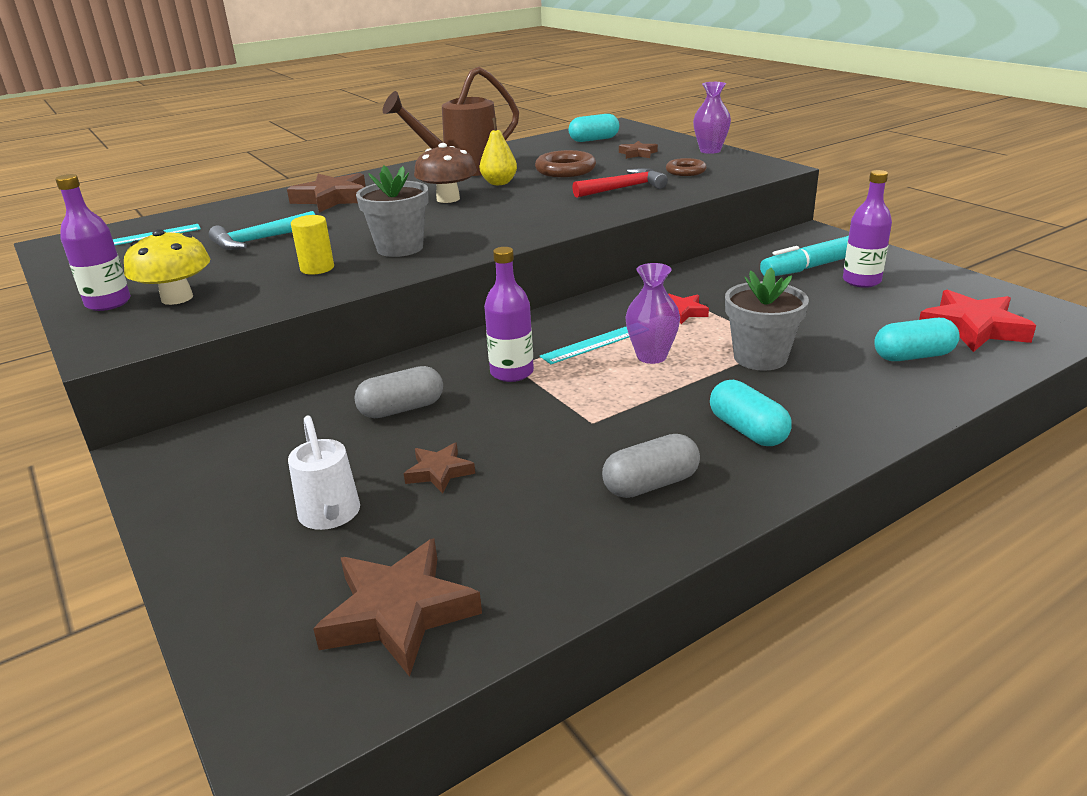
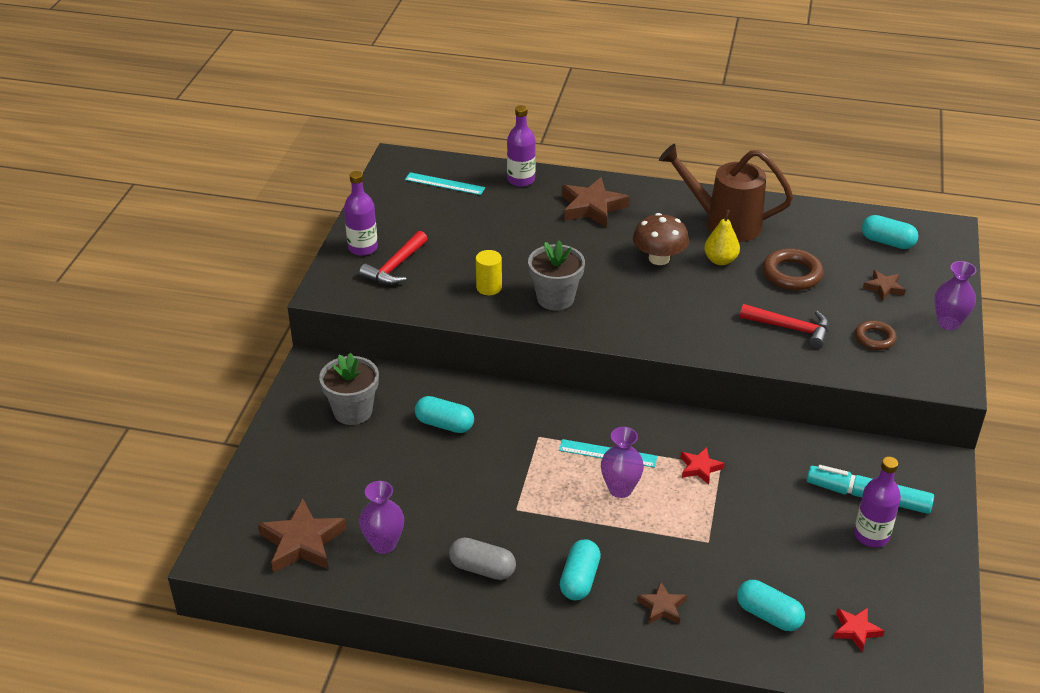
camera: 45 degrees right, 10 degrees up
yellow mushroom [124,229,210,305] -> red hammer [359,231,428,285]
turquoise hammer [209,211,315,250] -> none
white watering can [288,415,360,530] -> none
grey capsule [354,366,443,418] -> turquoise capsule [415,396,474,433]
brown star [404,443,475,494] -> brown star moved to [637,581,687,624]
purple bottle [484,247,534,382] -> purple bottle moved to [507,105,536,187]
grey flower pot [725,268,809,371] -> grey flower pot moved to [319,353,379,425]
red star [919,290,1036,352] -> red star [833,608,884,652], size x0.54
none -> purple vase [359,481,404,554]

